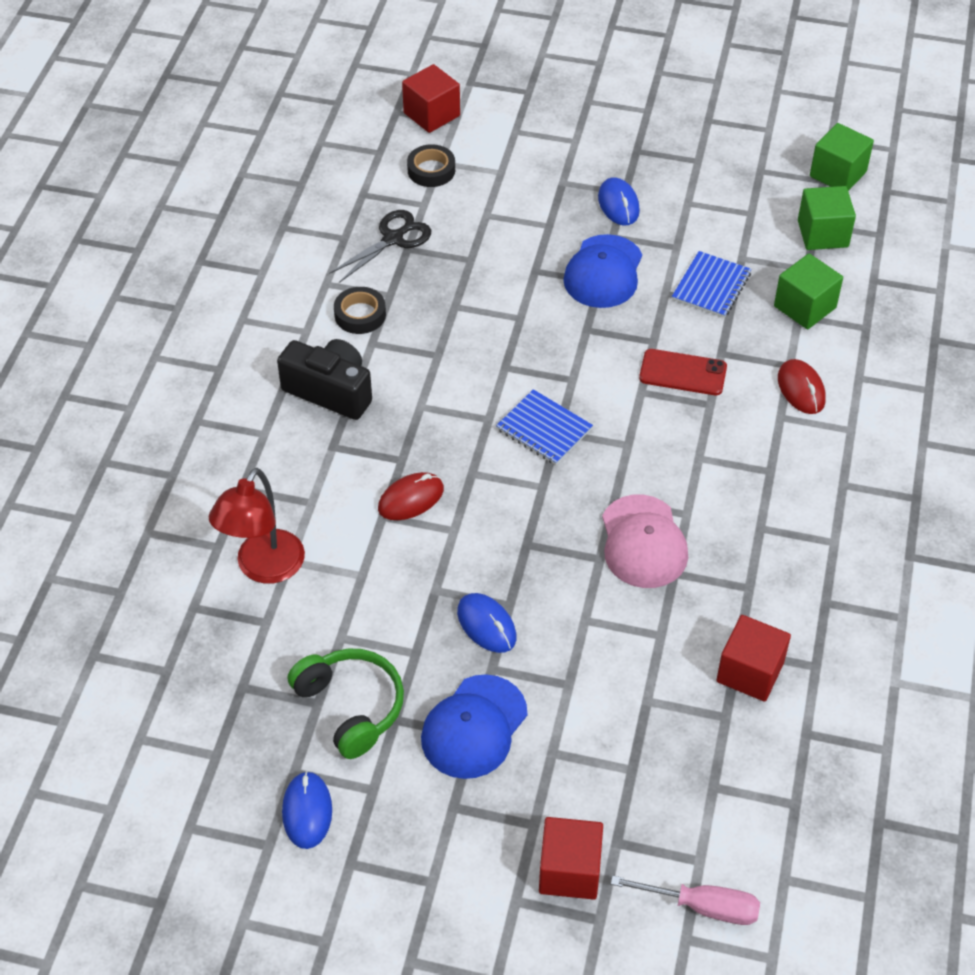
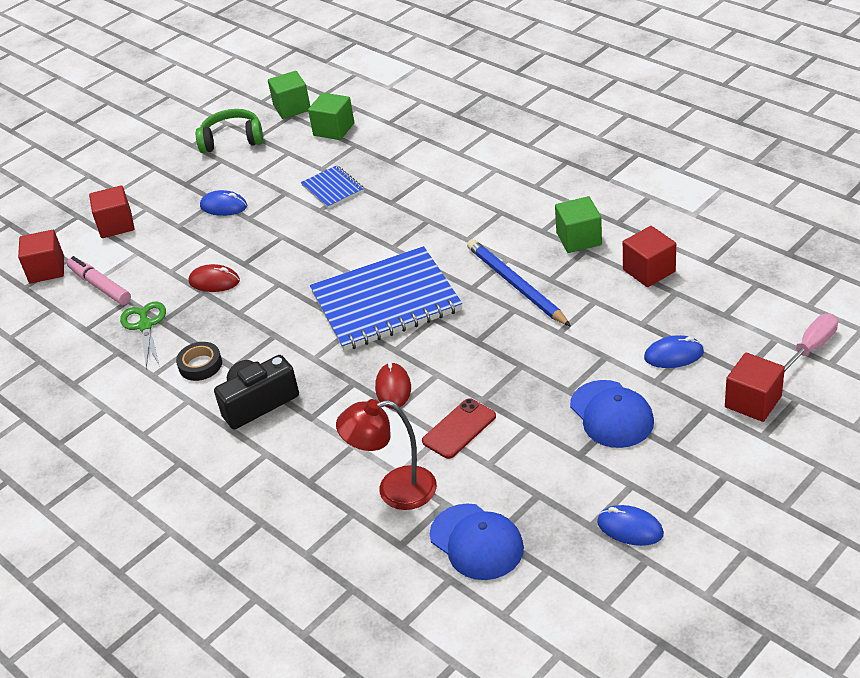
camera: 55 degrees left, 10 degrees down
red lamp [209,468,305,584] -> red lamp turned 120 degrees clockwise [336,399,437,510]
green headphones [288,648,404,759] -> green headphones moved to [196,109,263,153]
black scissors [329,210,431,283] -> green scissors [120,302,166,369]
black tape [407,144,455,187] -> pink marker [67,256,131,305]
blue mouse [457,593,517,653] -> blue mouse moved to [644,335,704,368]
blue notebook [496,389,593,465] -> blue notebook [310,246,462,351], size x2.12
blue cap [563,234,642,308] -> blue cap moved to [430,503,524,580]
pink cap [602,495,688,588] -> blue pencil [467,239,571,327]
red phone [639,349,727,395] -> red phone moved to [422,398,496,459]
green cube [774,254,843,329] -> green cube moved to [555,196,602,253]
red mouse [778,359,826,414] -> red mouse moved to [189,264,240,292]
none -> red cube [89,185,135,238]

